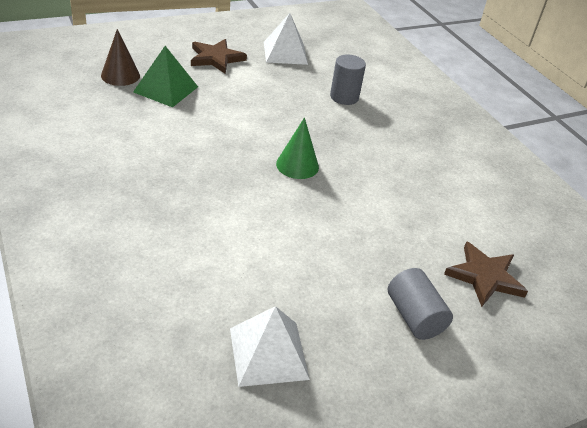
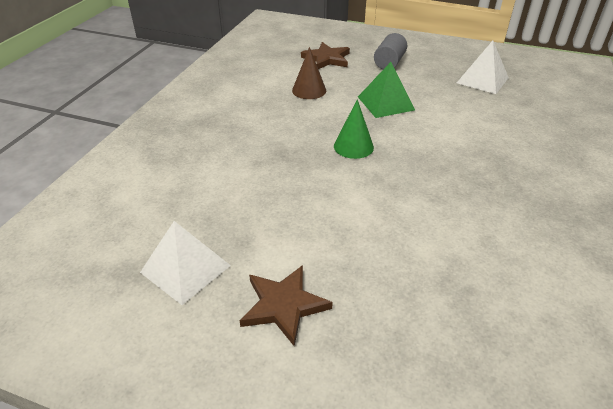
camera: 130 degrees left, 0 degrees up
brown cone [101,29,140,86] -> brown cone moved to [292,47,326,99]
green pyramid [133,46,198,107] -> green pyramid moved to [358,62,415,118]
grey cylinder [330,54,366,105] -> none

